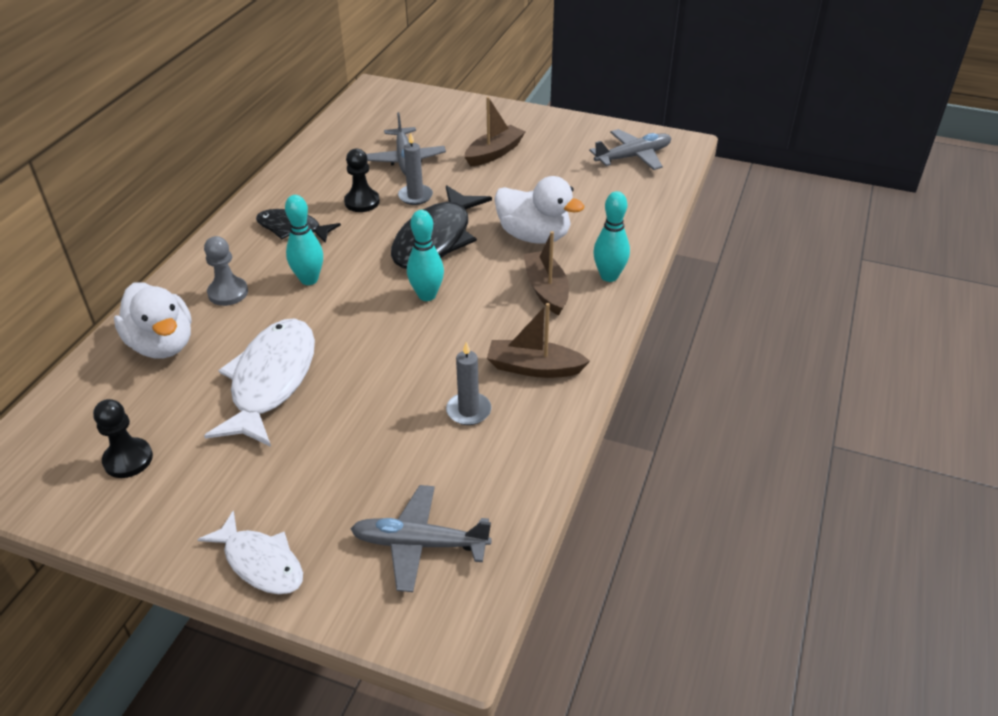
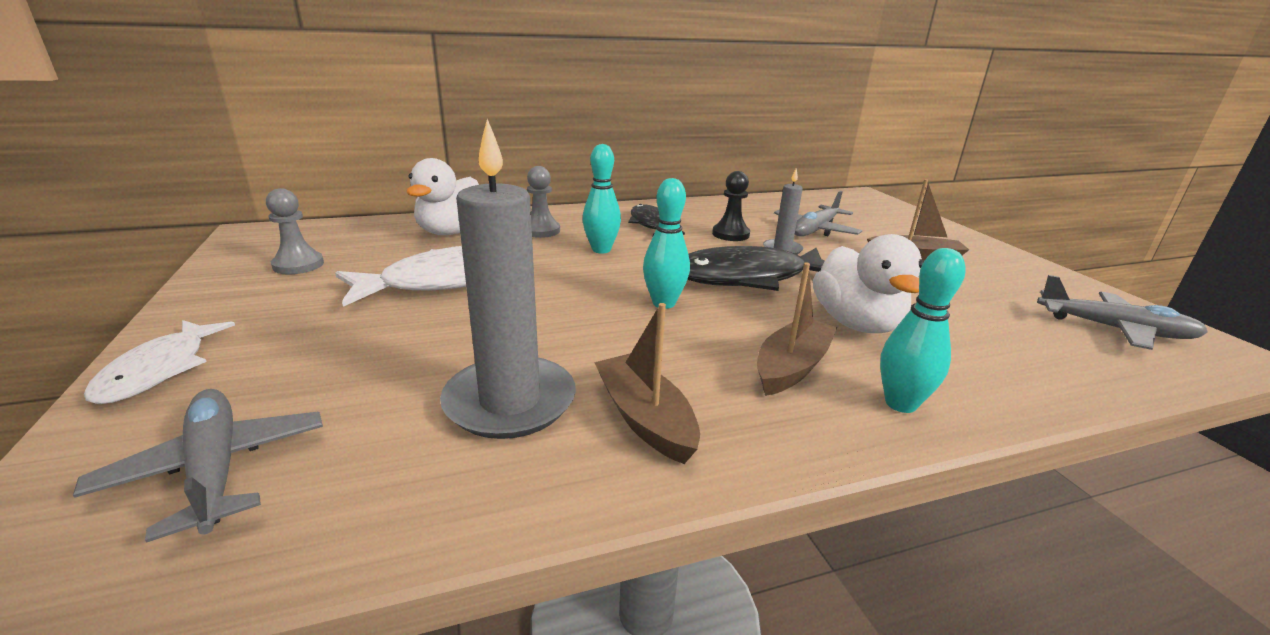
camera: 50 degrees right, 15 degrees down
black pawn [93,399,153,478] -> grey pawn [266,188,324,274]
grey candle [446,342,492,425] -> grey candle [440,119,576,439], size x1.94

